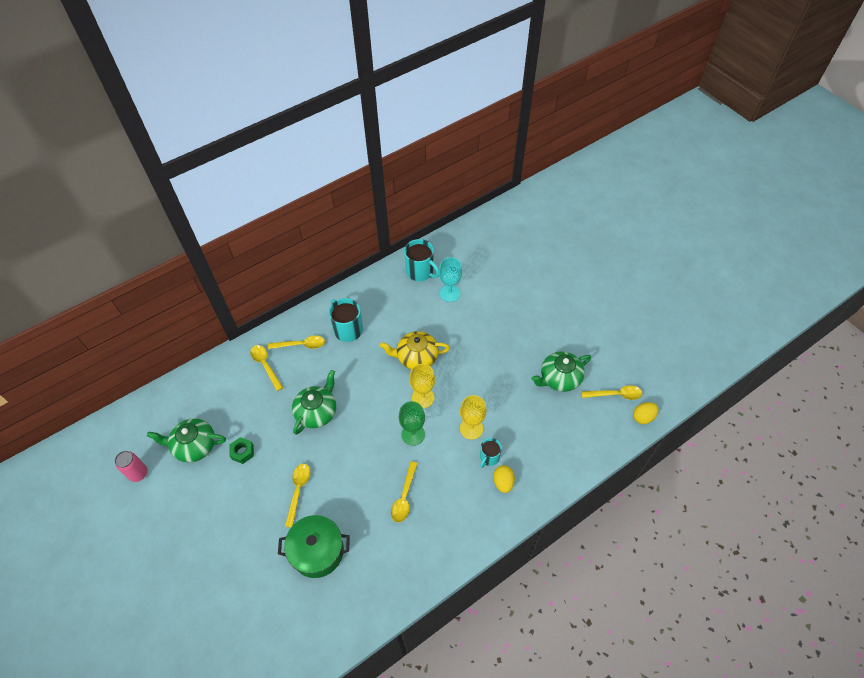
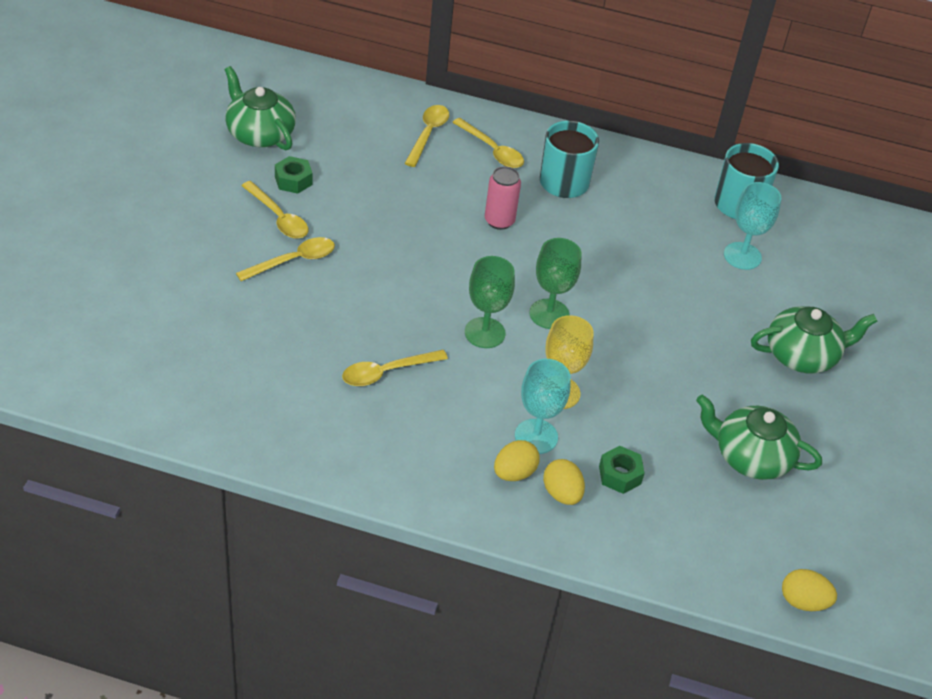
camera: 45 degrees right, 10 degrees down
pink can [115,451,148,482] -> pink can moved to [485,166,521,230]
green pot [278,515,350,578] -> none
green teapot [292,370,336,434] -> green teapot moved to [751,306,877,374]
yellow teapot [380,331,450,369] -> none
yellow goblet [409,364,435,408] -> green goblet [530,238,581,329]
turquoise mug [480,438,502,468] -> turquoise goblet [515,359,570,454]
yellow spoon [581,385,642,400] -> yellow spoon moved to [241,181,308,239]
none -> yellow egg [543,459,585,505]
none -> green nut [599,446,644,494]

